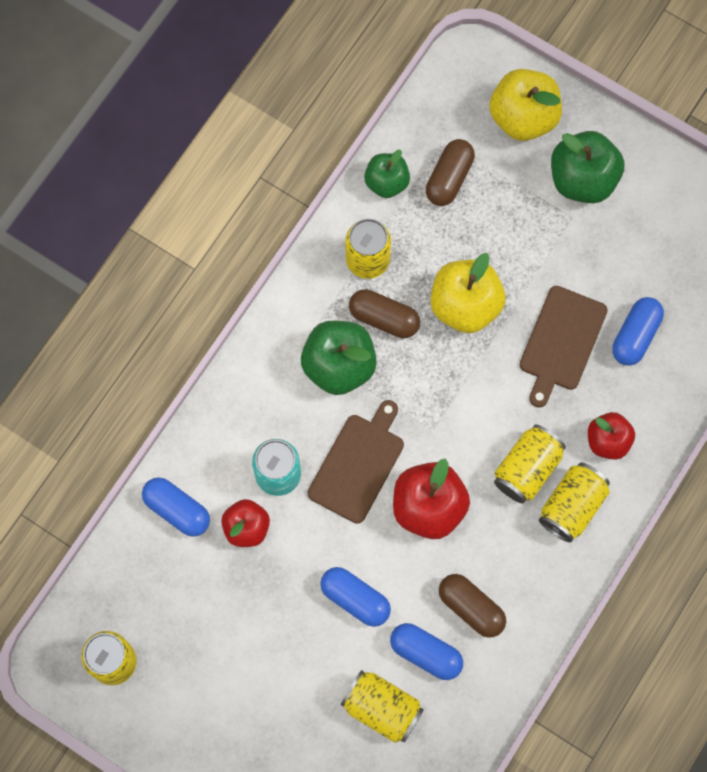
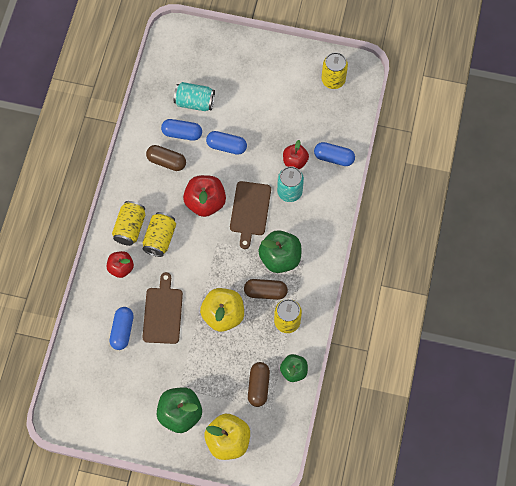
camera: 160 degrees right, 5 degrees down
yellow can [341,670,424,743] -> turquoise can [174,82,215,111]

